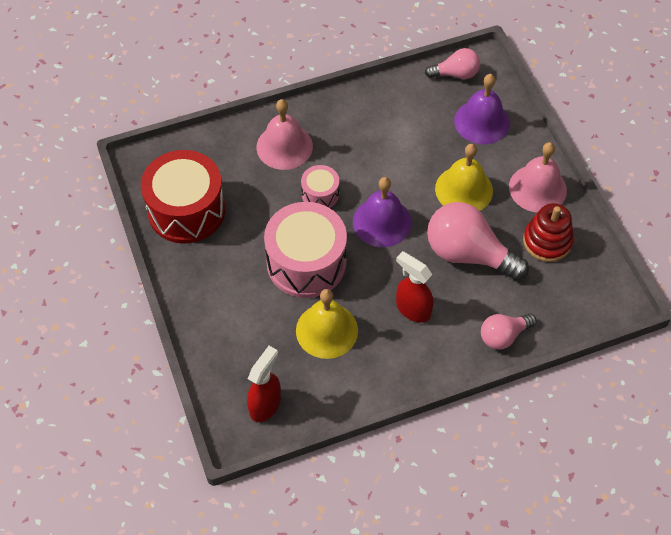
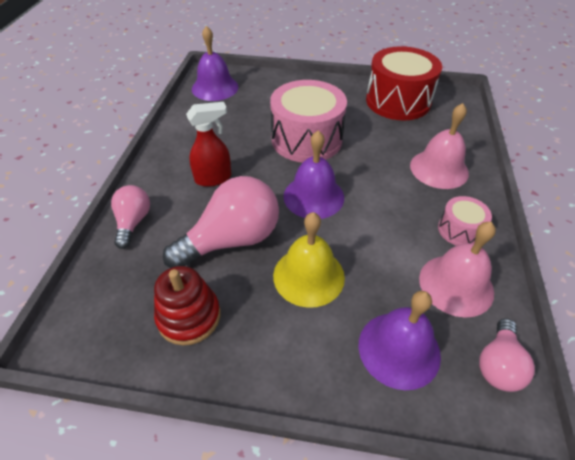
camera: 120 degrees right, 10 degrees down
red spray bottle [247,346,281,422] -> purple bell [192,26,239,101]
yellow bell [296,289,358,359] -> none
pink drum [301,165,339,208] -> pink drum moved to [438,196,492,246]
pink bell [509,142,567,213] -> pink bell moved to [419,222,496,318]

